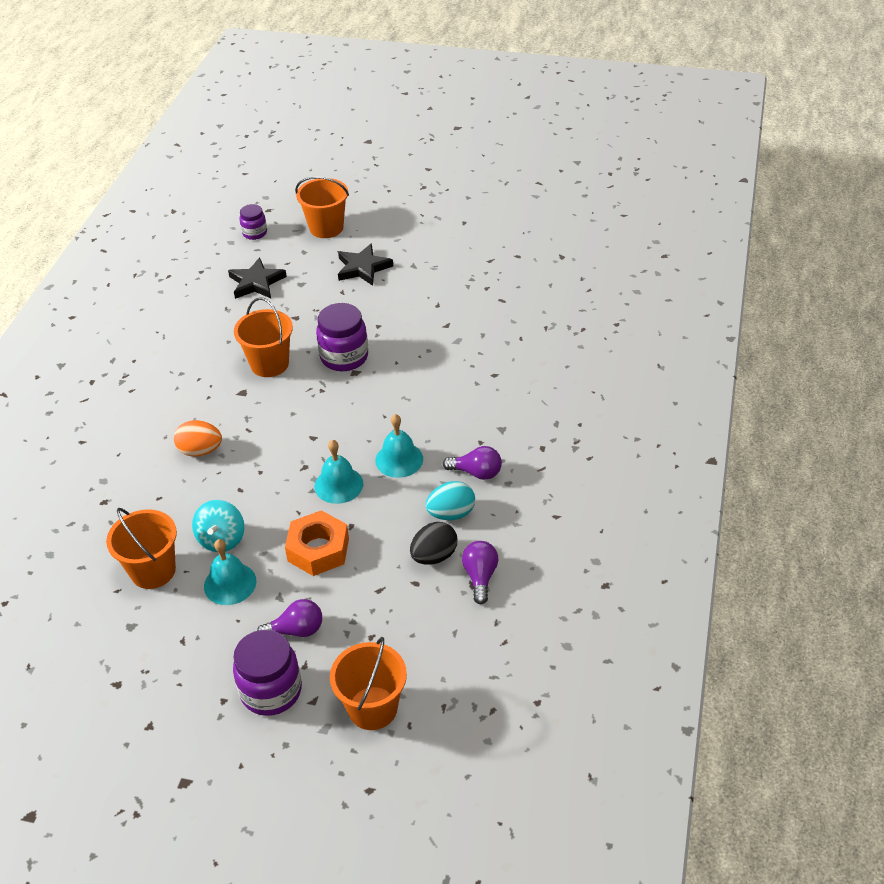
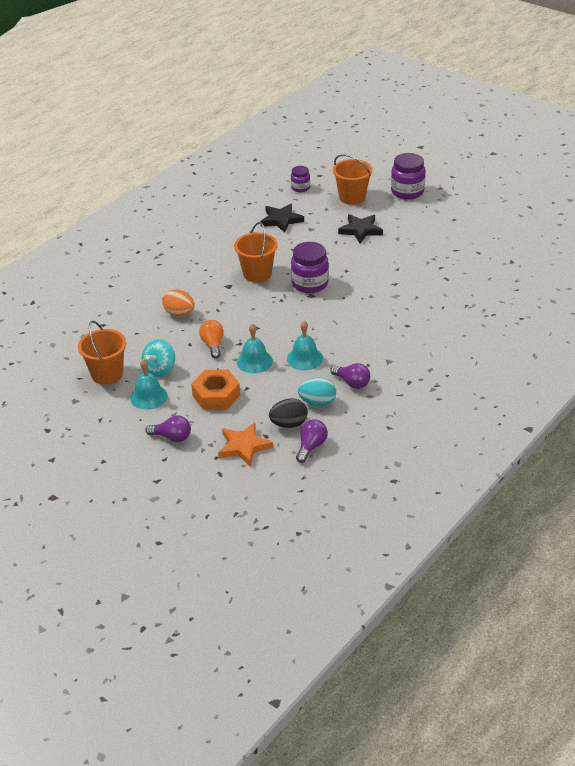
camera: 25 degrees right, 5 degrees down
purple jar [233,630,302,716] -> purple jar moved to [391,153,426,200]
orange bucket [330,637,407,730] -> none
none -> orange light bulb [199,320,224,359]
none -> orange star [218,423,273,466]

